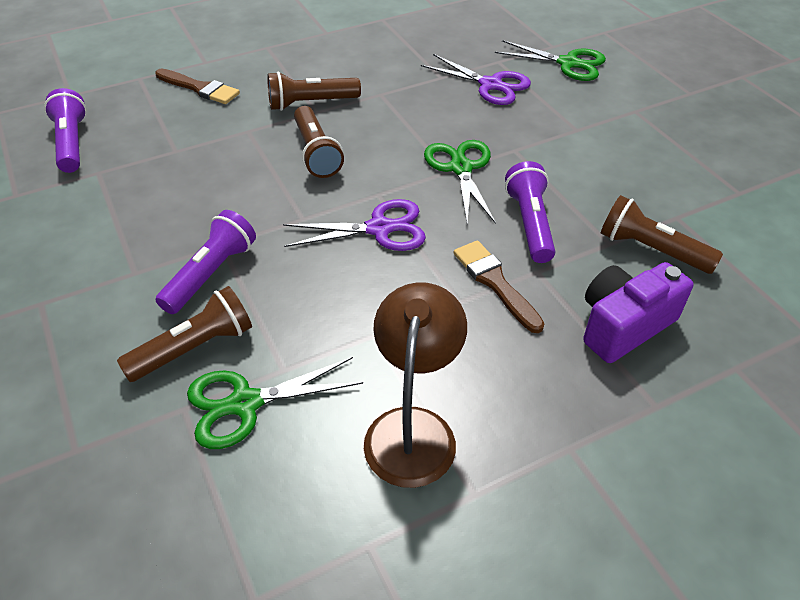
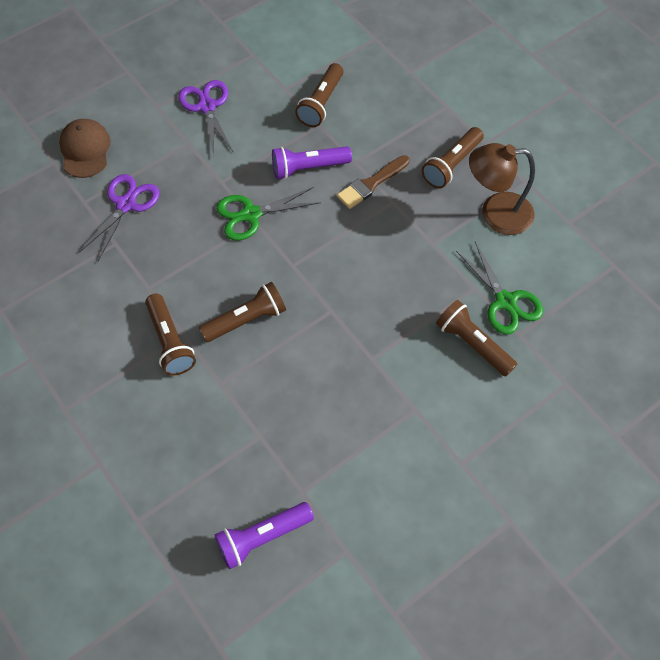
camera: 100 degrees left, 15 degrees up
brown brush [155,69,240,104] -> none
purple flashlight [155,210,256,314] -> none
purple scissors [283,199,426,251] -> purple scissors moved to [178,80,234,157]
green scissors [495,40,606,81] -> brown cap [59,119,110,178]
purple camera [583,262,693,363] -> none
none -> brown flashlight [422,127,484,189]

